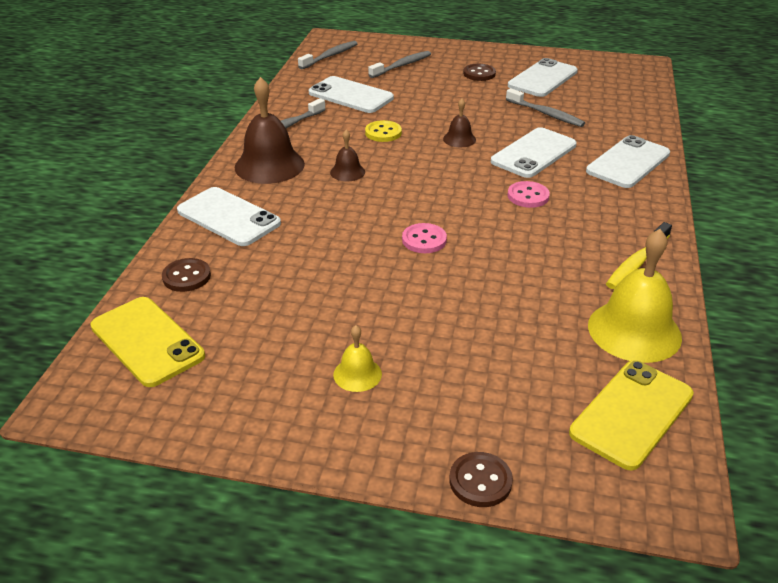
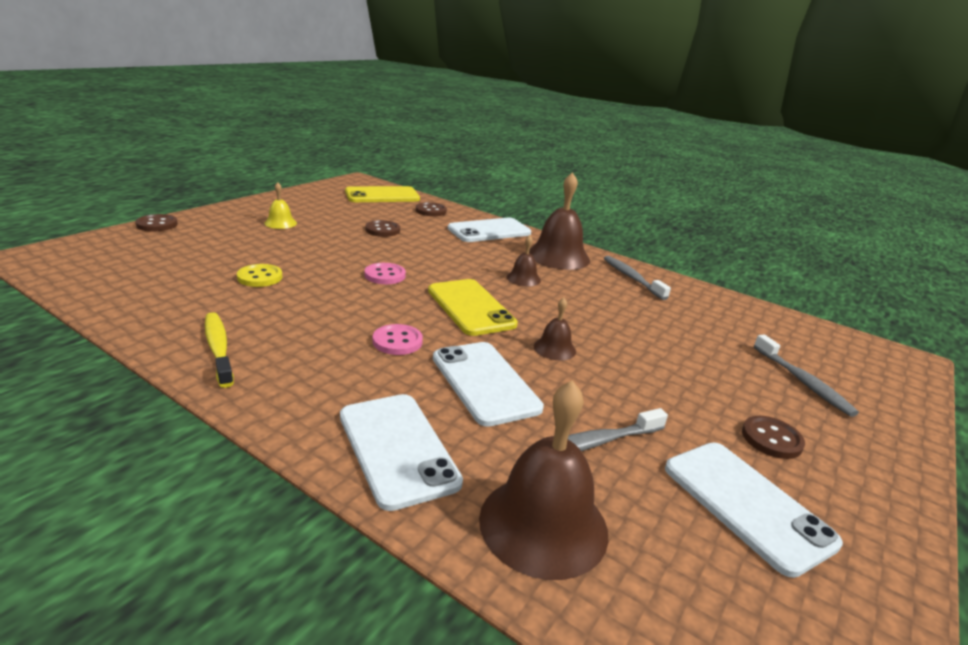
camera: 110 degrees right, 10 degrees down
grey toothbrush [298,41,357,69] -> none
white phone [309,76,394,113] -> none
yellow button [365,120,402,142] -> yellow button moved to [237,264,283,287]
yellow phone [569,360,694,470] -> yellow phone moved to [428,279,518,336]
yellow bell [588,229,682,363] -> none
none -> brown button [365,220,400,237]
none -> brown bell [479,380,608,580]

